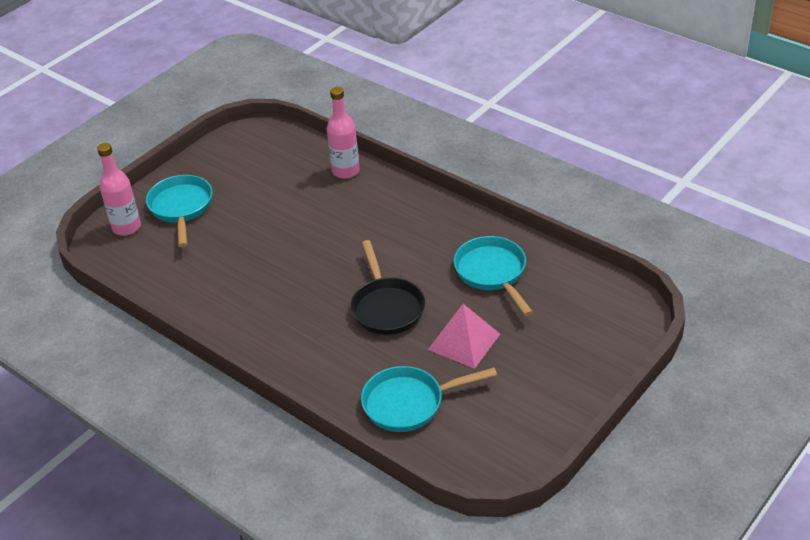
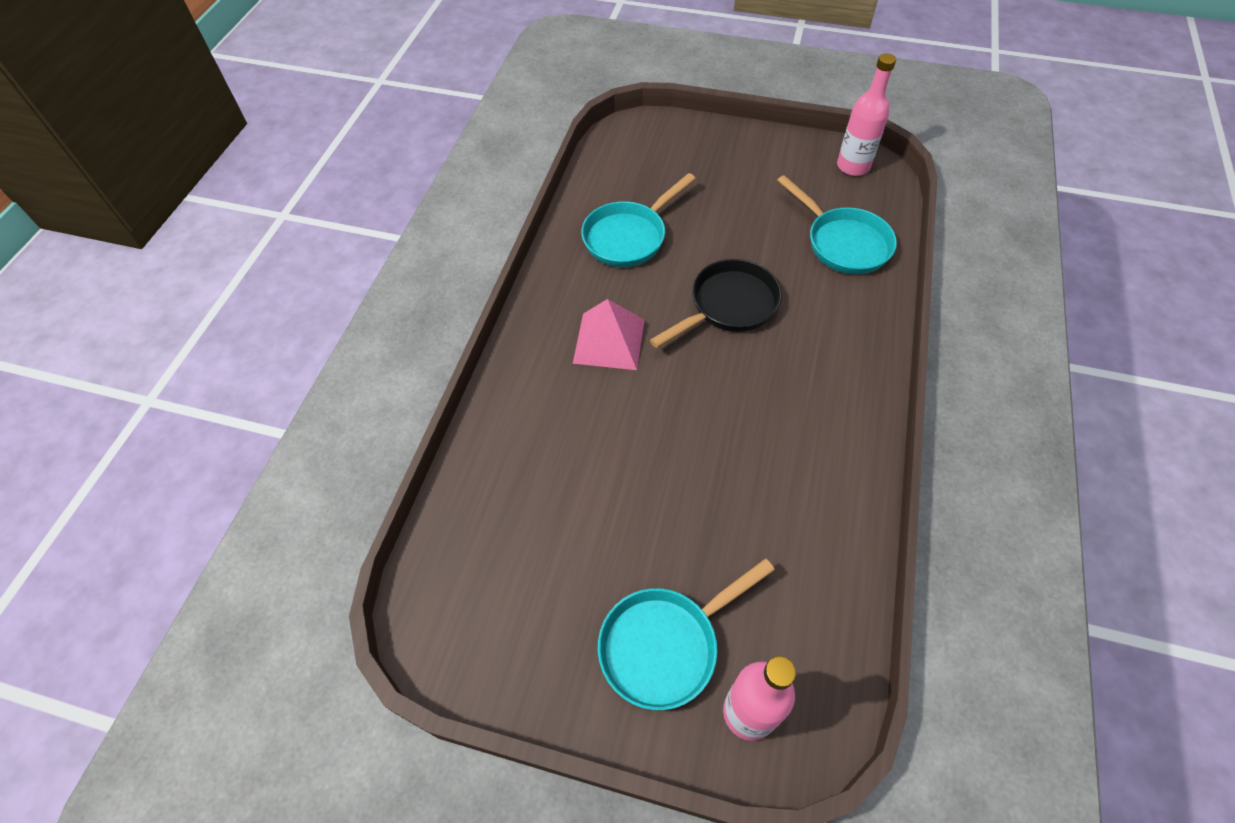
camera: 115 degrees left, 15 degrees up
pink bottle [327,87,360,179] -> pink bottle moved to [837,53,896,176]
pink pyramid [428,304,500,369] -> pink pyramid moved to [573,299,644,370]

